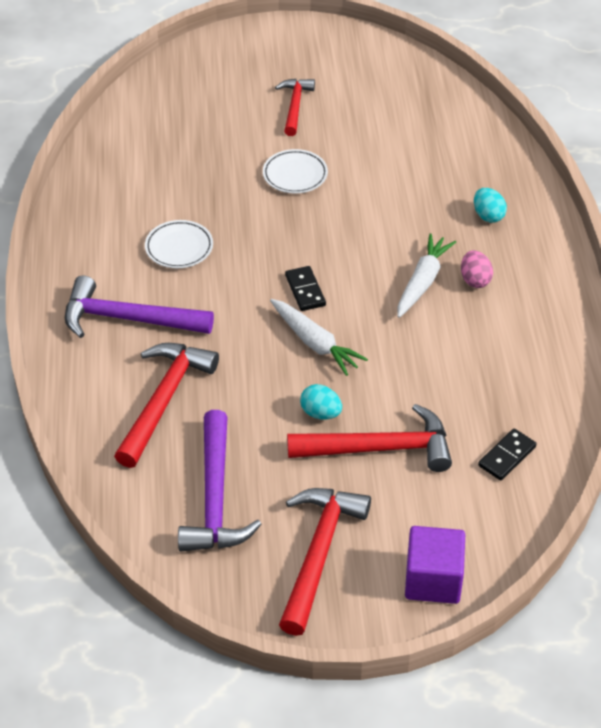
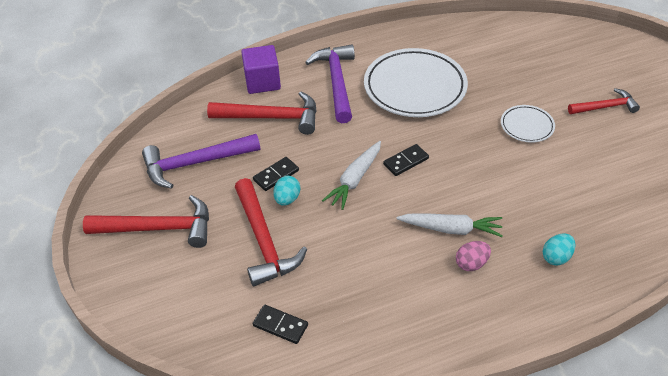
camera: 75 degrees right, 0 degrees up
white plate [145,220,213,268] -> white plate [364,48,468,117], size x2.04
purple cube [405,526,465,604] -> purple cube moved to [241,45,281,94]
none -> black domino [253,157,299,191]

